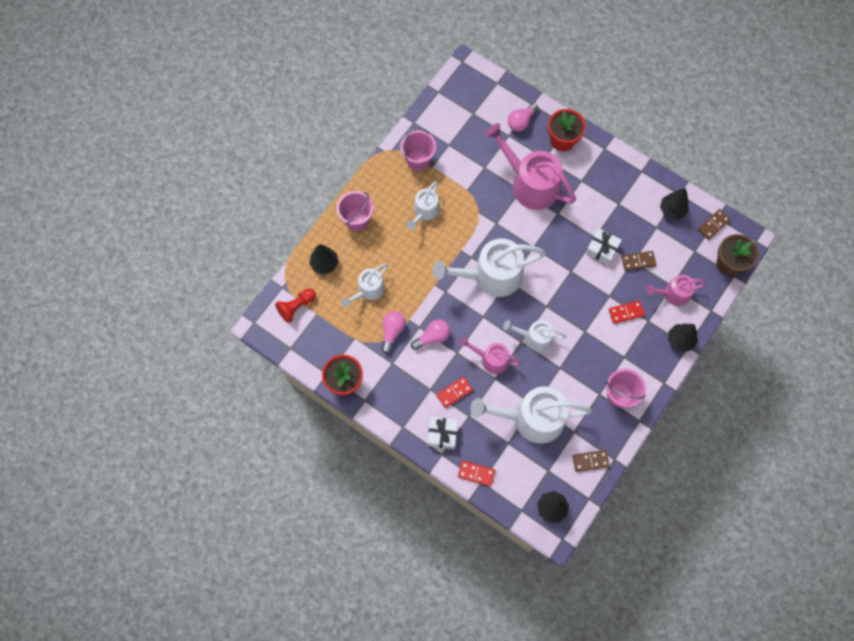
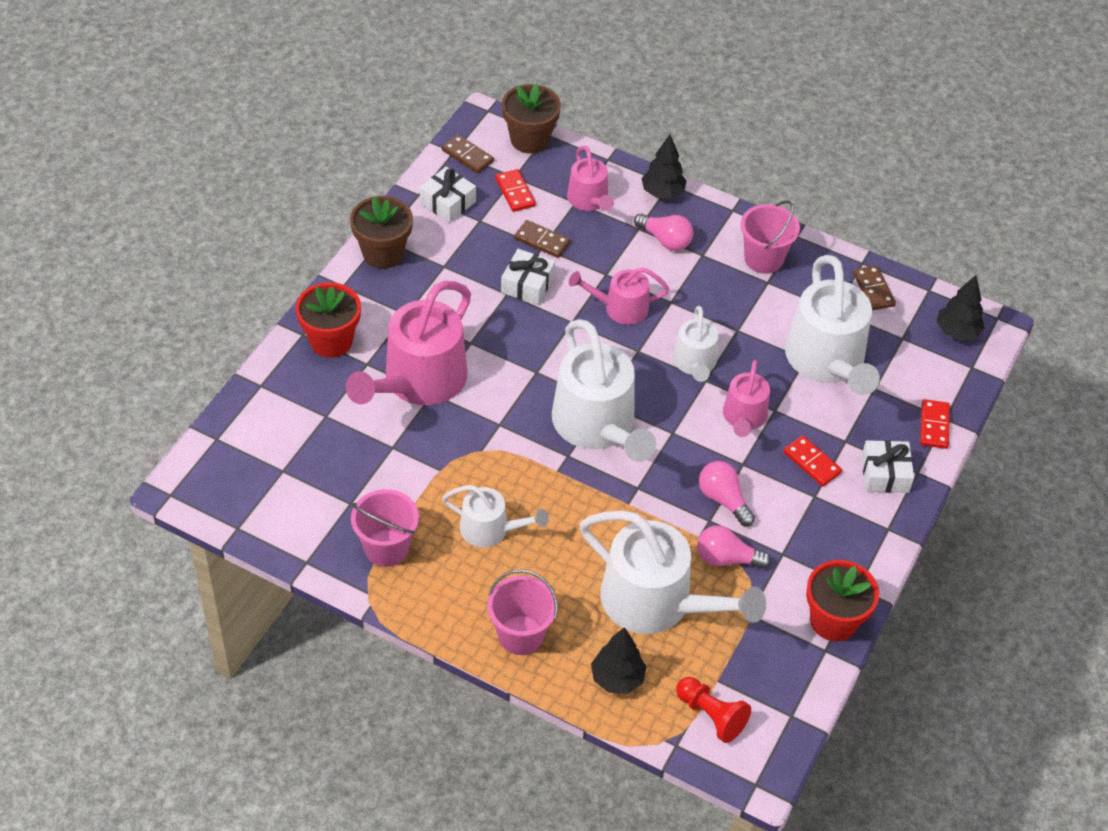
camera: 100 degrees left, 20 degrees down
white watering can [342,264,388,307] -> white watering can [579,511,766,634], size x1.83
pink light bulb [508,103,539,131] -> pink light bulb moved to [634,214,693,251]
red domino [609,301,645,324] -> red domino moved to [495,169,536,212]
brown domino [621,251,657,271] -> brown domino turned 45 degrees counterclockwise [514,220,571,258]
black tree [660,188,689,220] -> white gift [420,167,476,223]
none -> brown flower pot [350,196,413,269]
none -> pink watering can [569,267,669,325]

